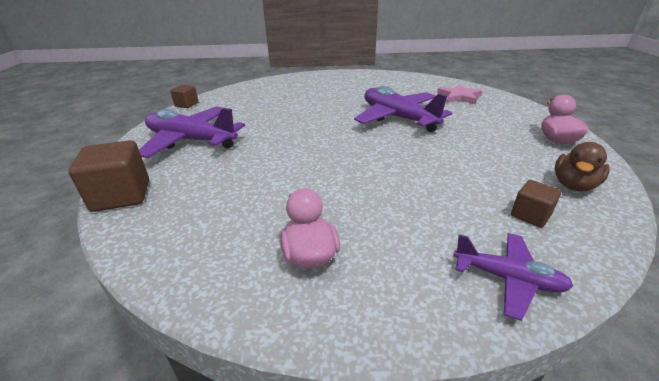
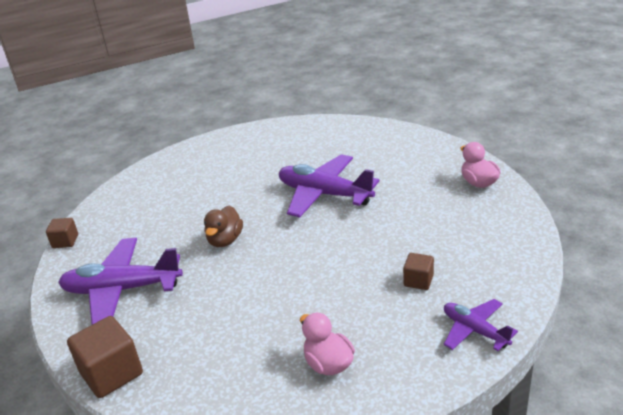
camera: 20 degrees left, 0 degrees up
pink star [437,84,483,104] -> none
purple plane [453,233,573,321] -> purple plane turned 135 degrees counterclockwise [444,299,518,351]
brown cube [511,180,561,228] -> brown cube moved to [403,253,434,290]
brown duck [554,142,610,191] -> brown duck moved to [204,205,243,247]

